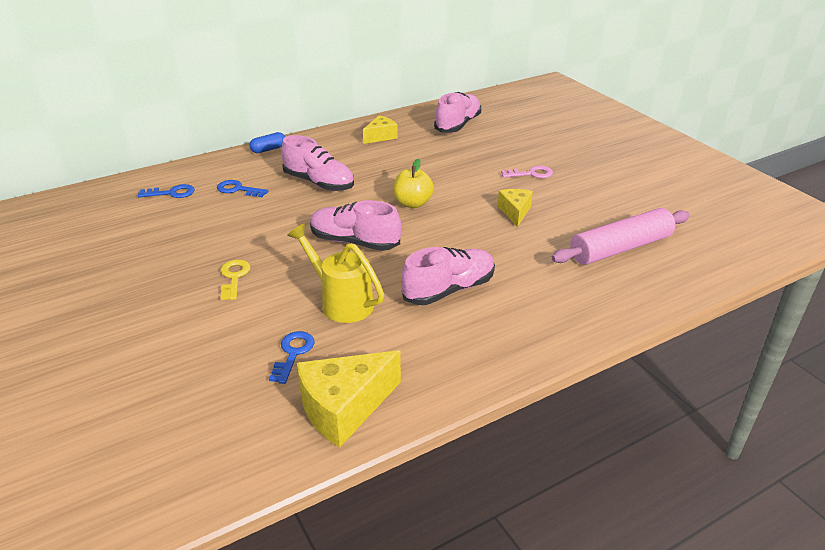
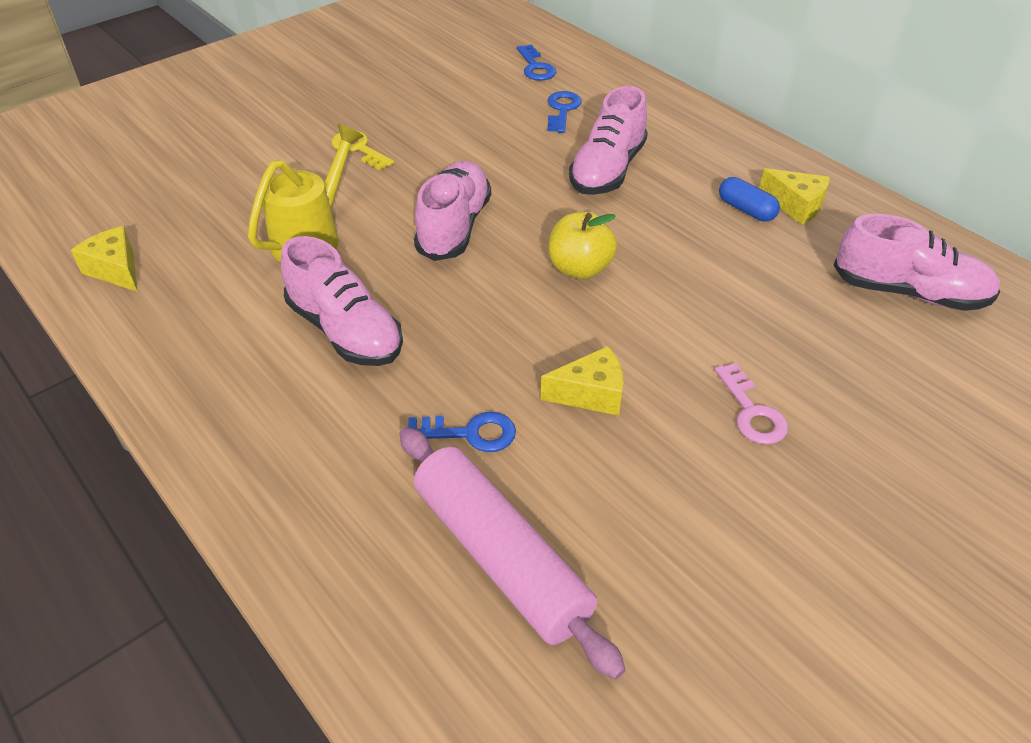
camera: 80 degrees right, 10 degrees up
yellow key [221,260,250,300] -> yellow key turned 120 degrees counterclockwise [332,131,394,170]
blue capsule [250,132,285,153] -> blue capsule moved to [719,177,780,221]
blue key [269,331,315,384] -> blue key moved to [408,412,516,452]
yellow cheese [297,350,401,448] -> yellow cheese [71,226,137,291], size x0.58

